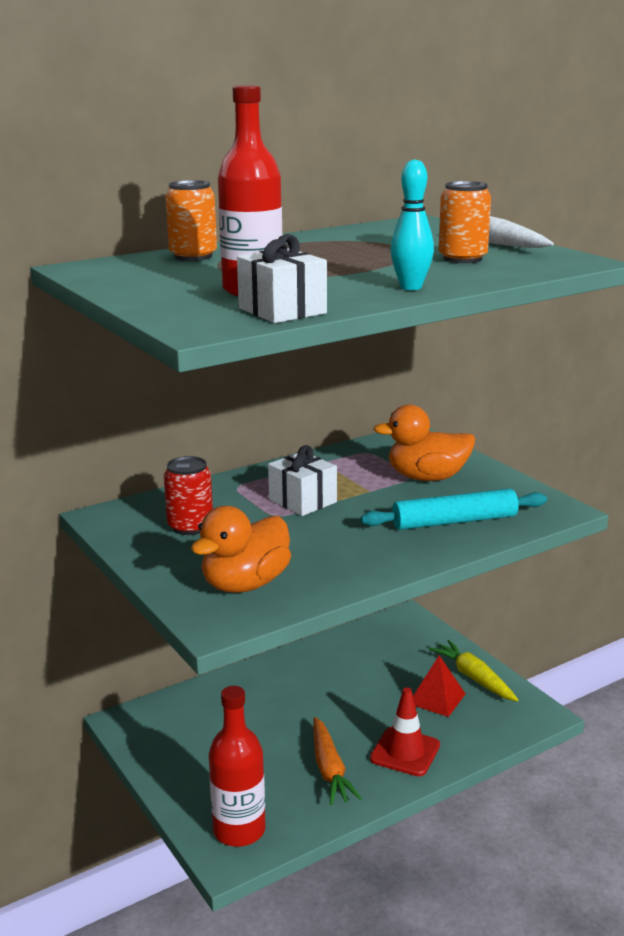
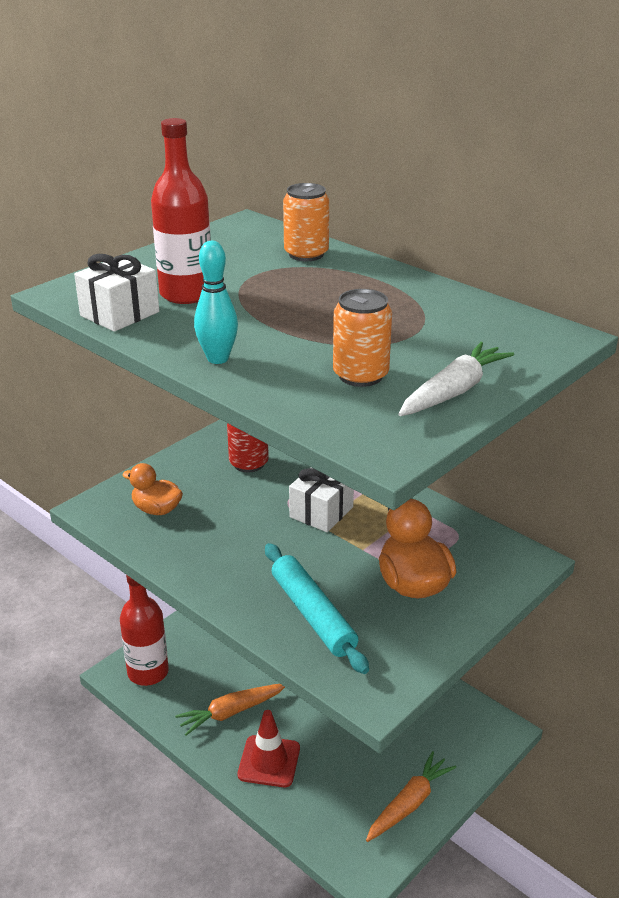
camera: 75 degrees right, 10 degrees up
orange duck [191,506,291,593] -> orange duck [122,463,183,515], size x0.65
red pyramid [413,655,466,717] -> none
yellow carrot [429,640,518,702] -> orange carrot [366,751,456,842]

